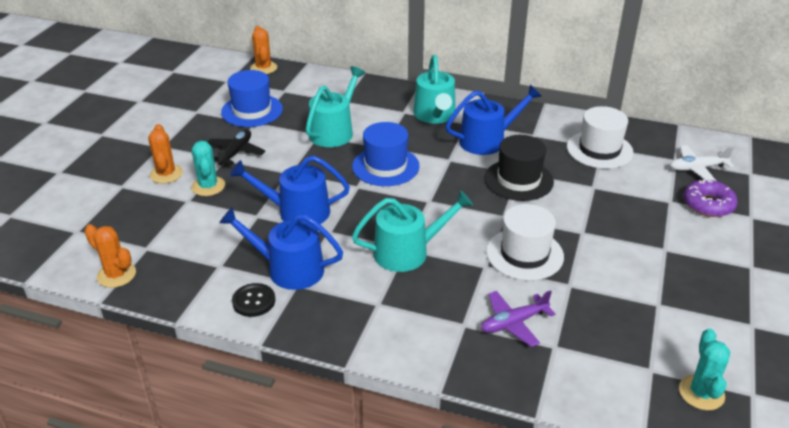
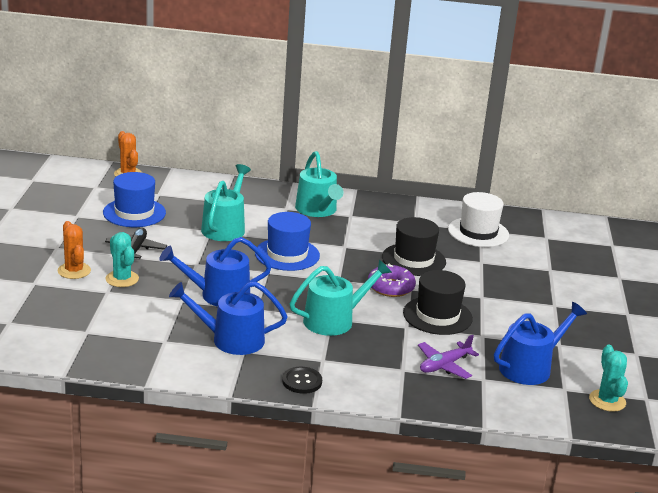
camera: 15 degrees left, 10 degrees down
orange cactus [85,224,136,288] -> none
black button [232,283,275,317] -> black button moved to [282,367,322,394]
blue watering can [446,85,542,155] -> blue watering can moved to [494,302,587,385]
white hat [486,204,564,281] -> black hat [403,270,473,335]
white plane [670,145,734,181] -> none
purple donut [683,178,738,217] -> purple donut moved to [368,263,416,297]

